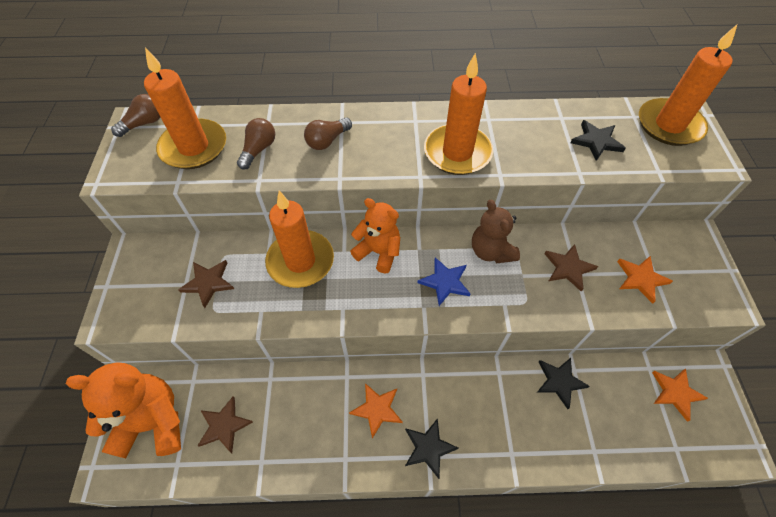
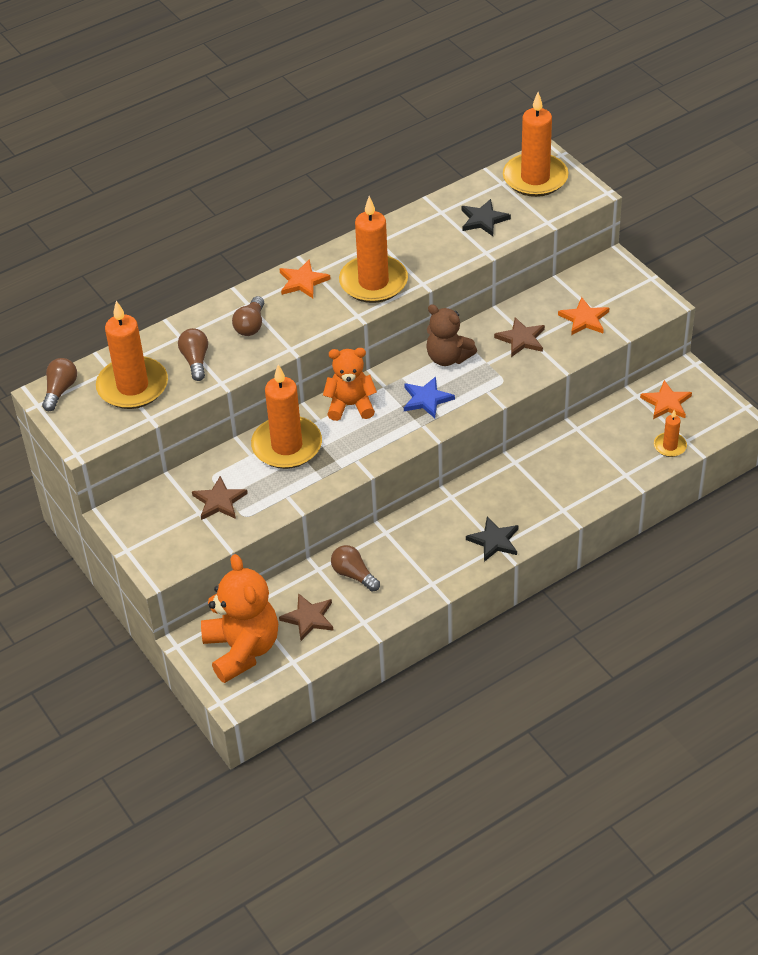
camera: 30 degrees left, 10 degrees down
orange teddy bear [66,362,181,458] -> orange teddy bear turned 105 degrees clockwise [201,554,278,683]
orange star [349,383,403,439] -> orange star moved to [280,259,331,298]
black star [537,358,590,409] -> none
none -> brown light bulb [331,545,380,592]
none -> orange candle [654,409,687,457]

